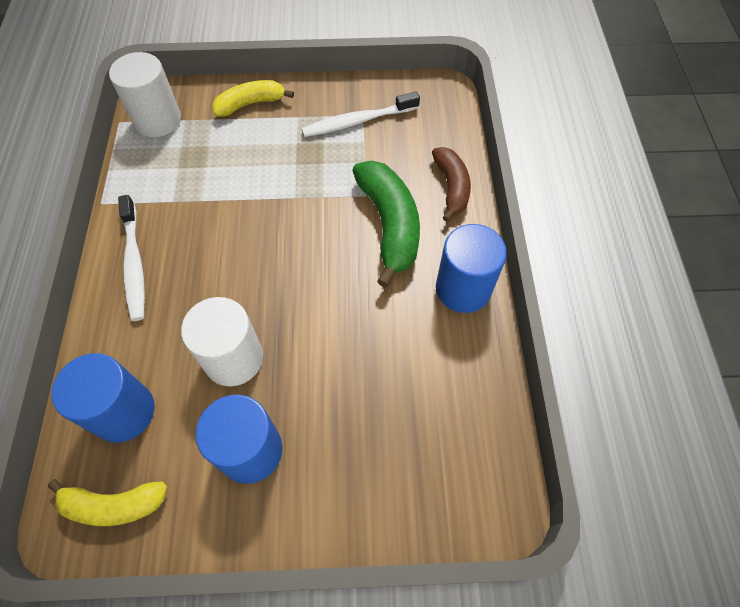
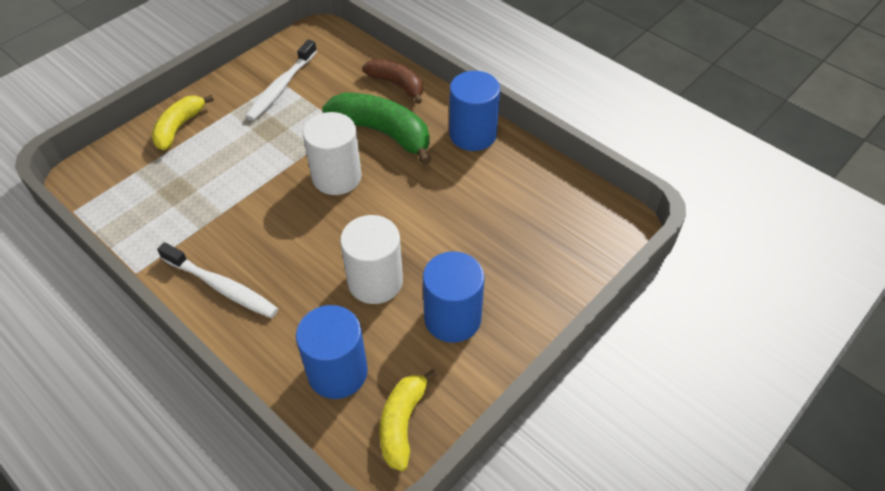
camera: 45 degrees left, 10 degrees down
yellow banana [48,479,167,526] -> yellow banana turned 150 degrees clockwise [380,369,437,471]
white cylinder [109,52,181,137] -> white cylinder moved to [303,112,362,195]

